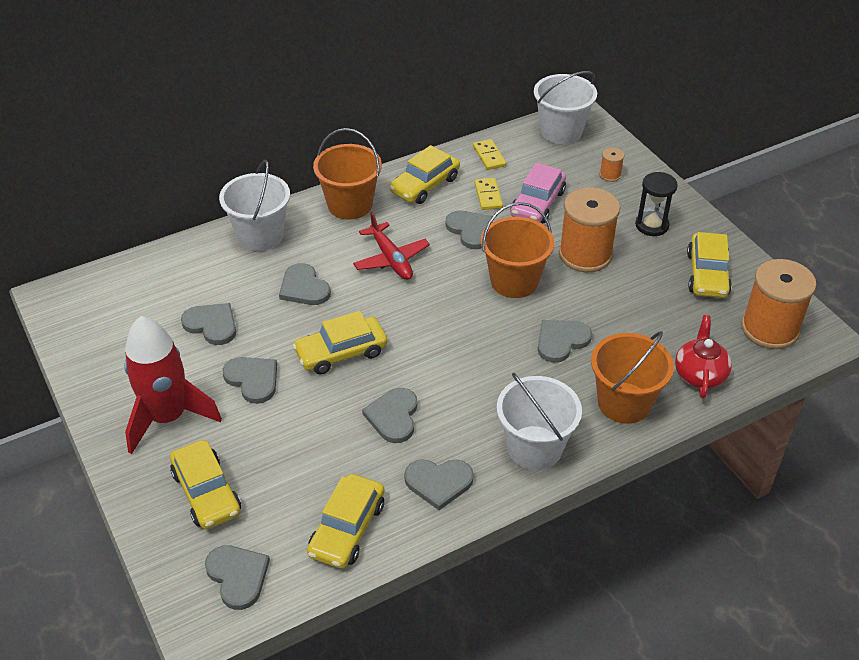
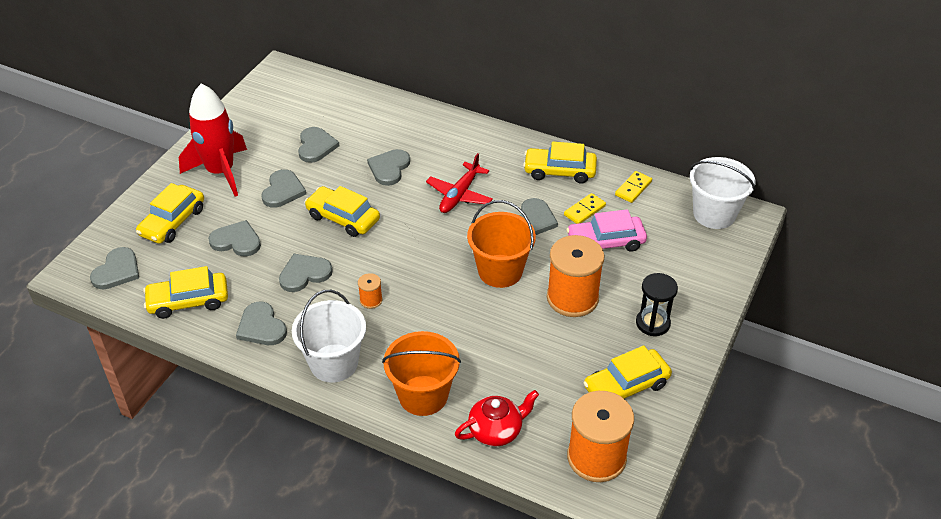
camera: 55 degrees right, 0 degrees up
white bucket [219,160,290,251] -> none
orange bucket [313,128,382,220] -> none
grey heart [538,320,592,363] -> grey heart moved to [208,220,261,257]
orange spool [600,148,624,182] -> orange spool moved to [358,273,383,309]

